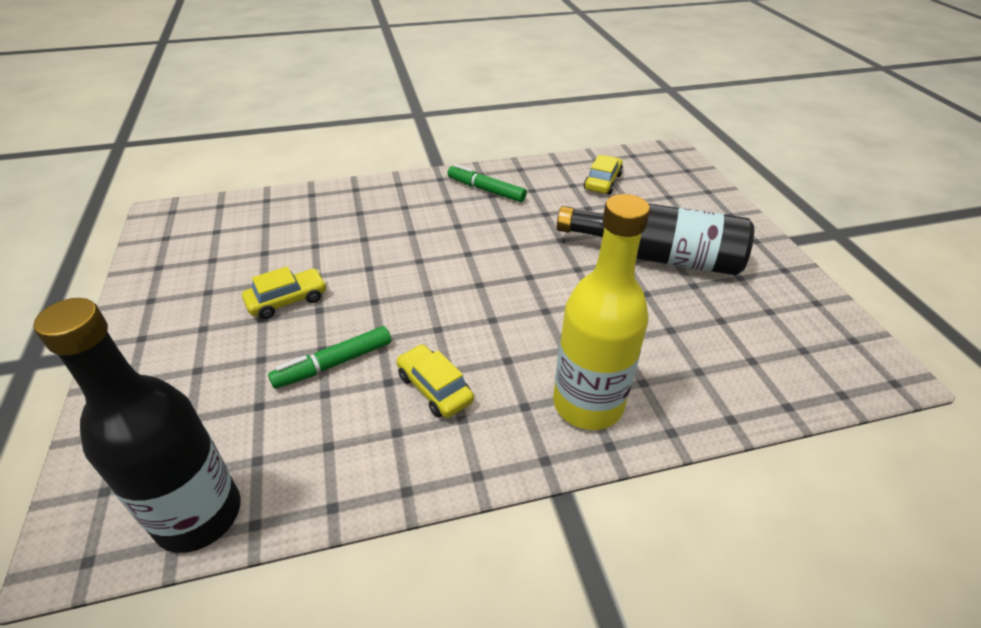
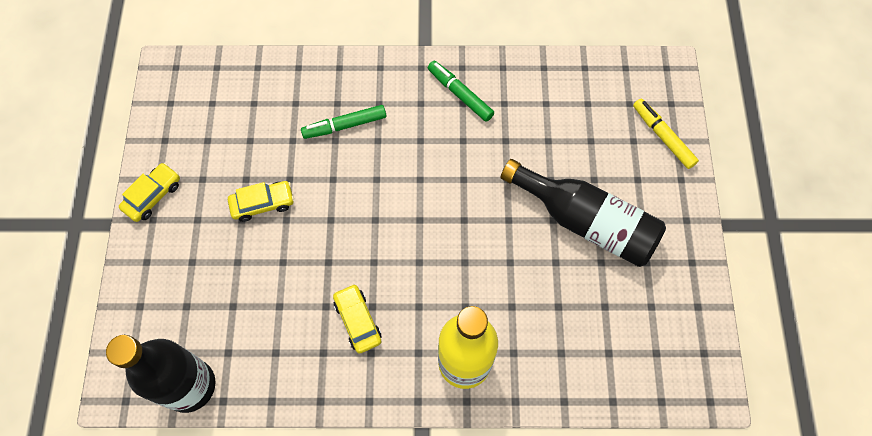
camera: 15 degrees right, 25 degrees up
green marker [268,326,391,389] -> green marker moved to [301,105,386,139]
yellow car [584,155,623,195] -> yellow car moved to [119,163,180,222]
none -> yellow marker [633,98,699,169]

